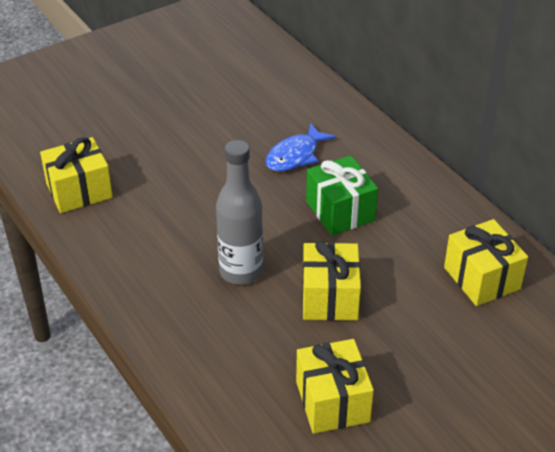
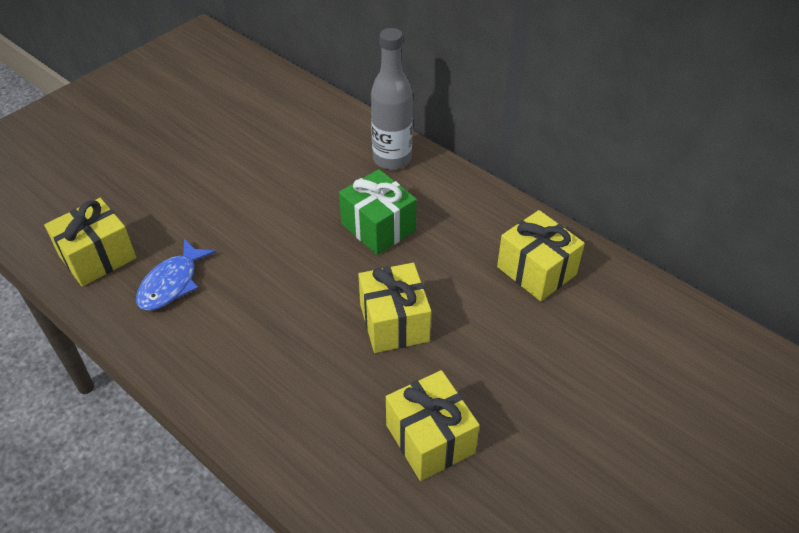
camera: 15 degrees left, 5 degrees up
grey bottle [216,140,263,285] -> grey bottle moved to [371,28,413,170]
blue fish [265,123,336,171] -> blue fish moved to [136,239,216,311]

